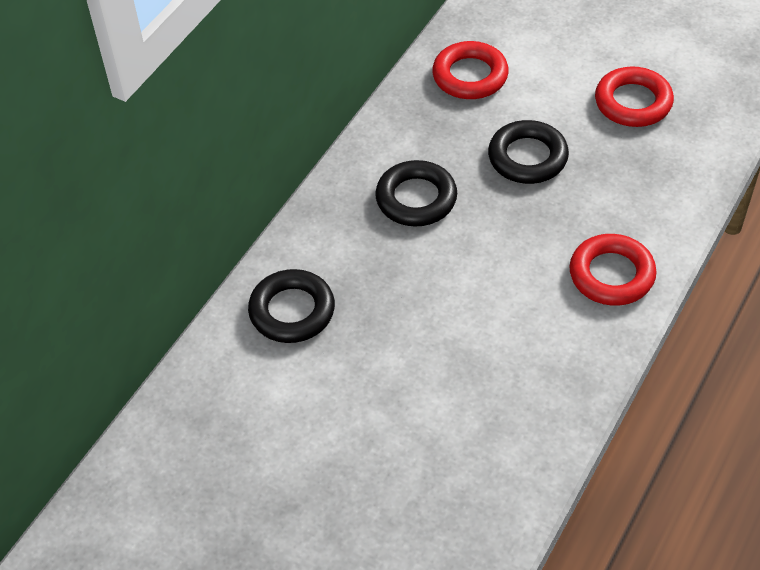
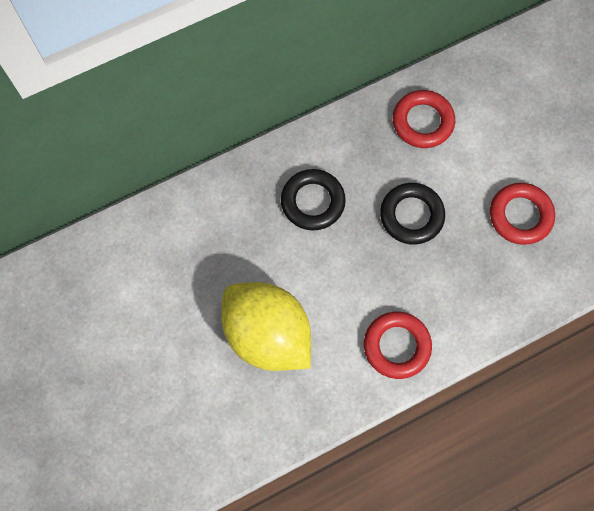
camera: 30 degrees right, 20 degrees up
black ring [248,269,335,343] -> none
none -> yellow lemon [221,282,311,371]

